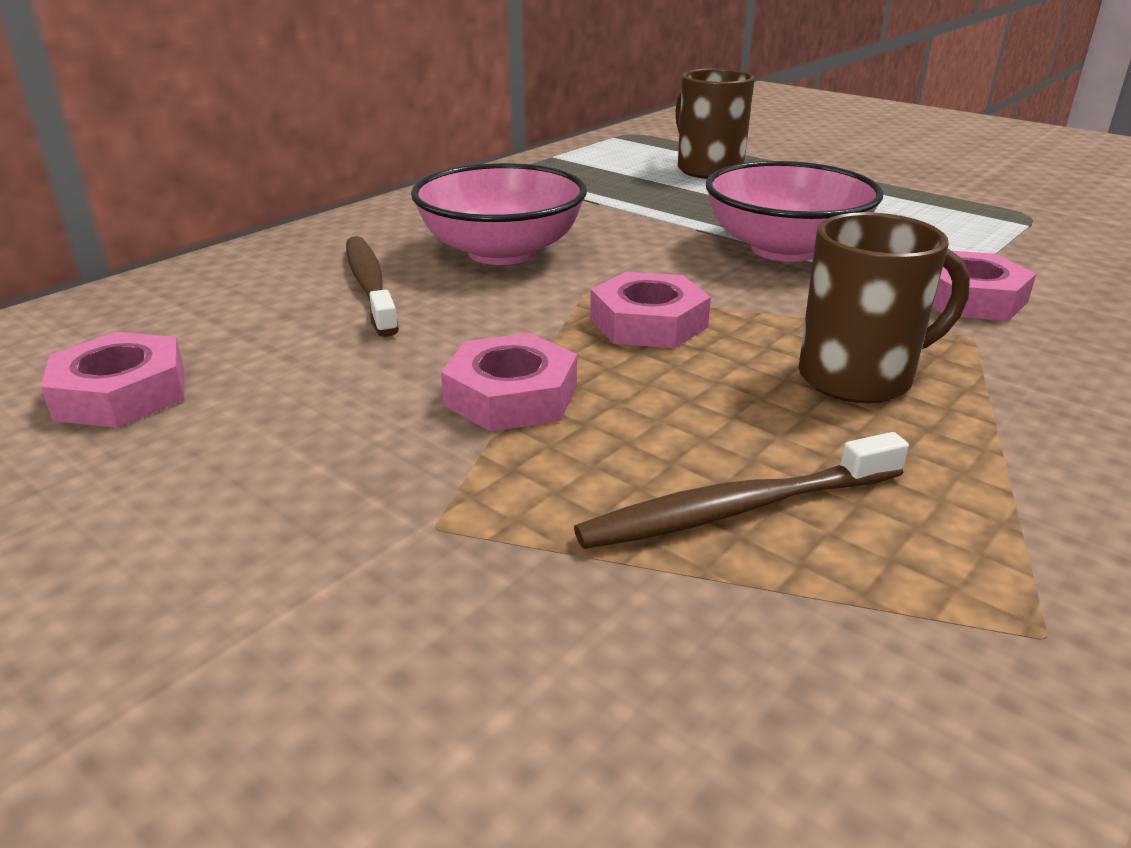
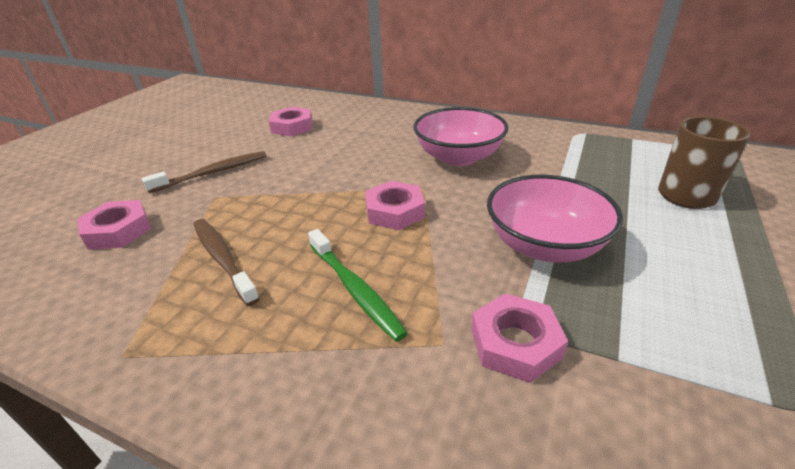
camera: 75 degrees right, 5 degrees up
brown toothbrush [346,236,399,337] -> brown toothbrush moved to [142,151,267,193]
pink nut [441,333,577,432] -> pink nut moved to [77,200,151,249]
brown mug [799,212,970,403] -> green toothbrush [308,229,408,342]

